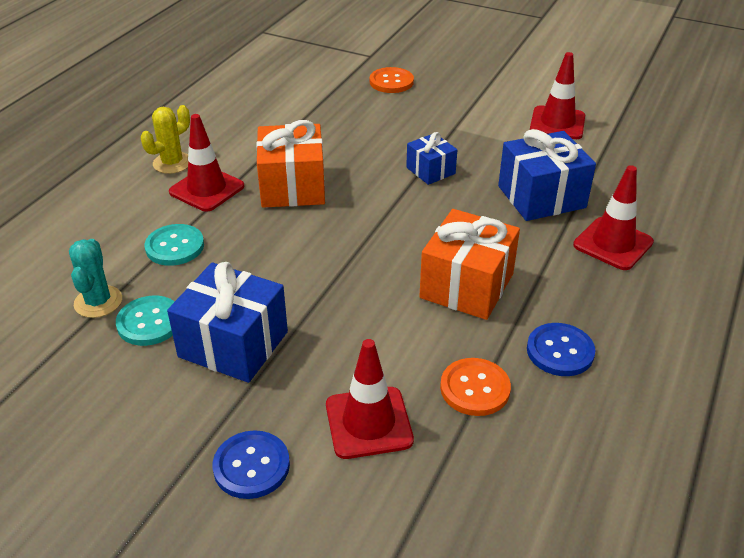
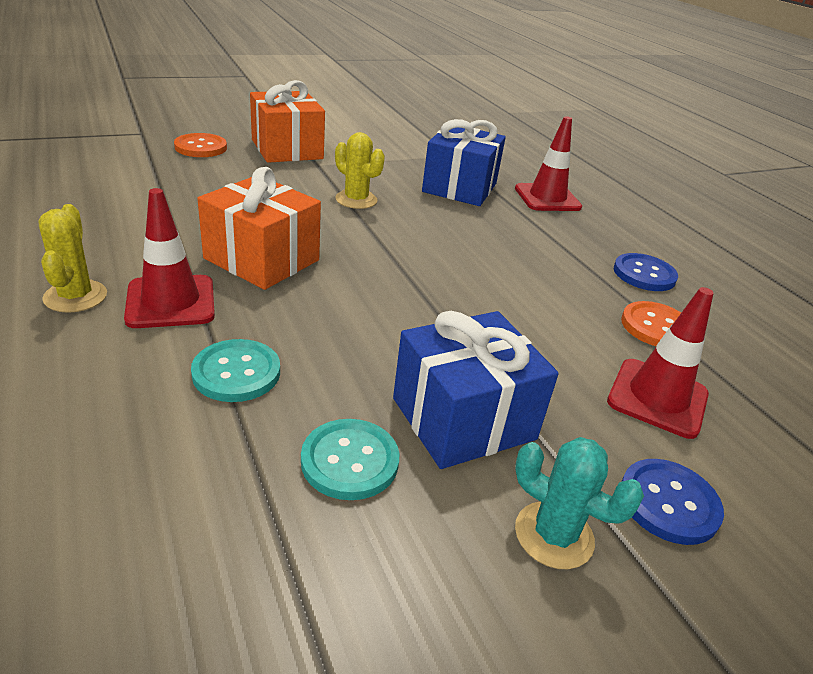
camera: 55 degrees left, 5 degrees down
turquoise cactus [69,239,122,318] -> turquoise cactus moved to [515,437,644,569]
blue gift [406,132,457,185] -> yellow cactus [335,132,385,209]
orange gift [419,209,520,320] -> orange gift moved to [250,80,325,163]
red traffic cone [530,52,585,139] -> none

